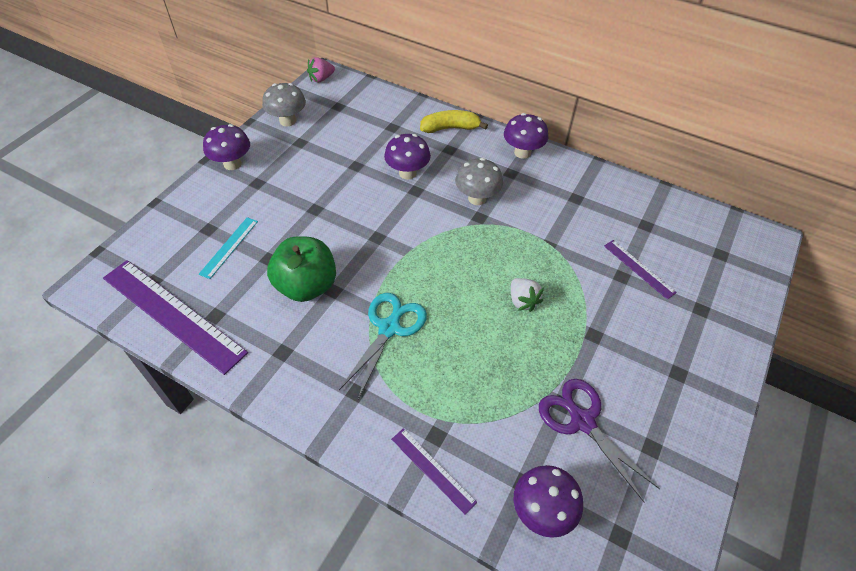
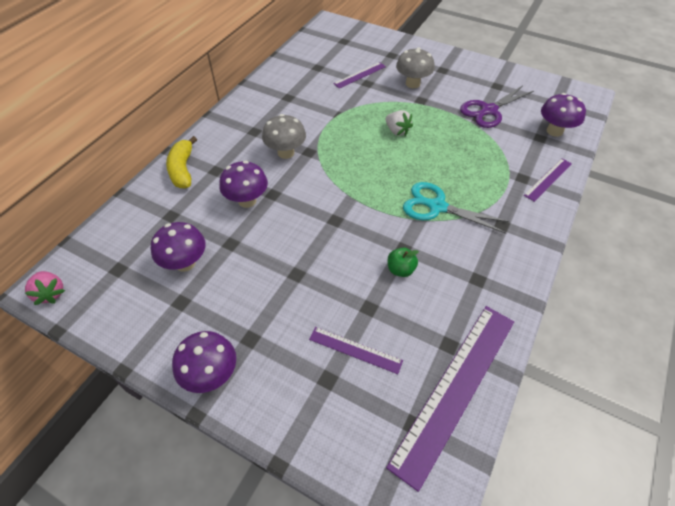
camera: 90 degrees left, 0 degrees up
turquoise ruler [199,217,258,279] -> purple ruler [309,327,403,374]
grey mushroom [262,83,306,126] -> grey mushroom moved to [396,47,435,88]
green apple [267,236,336,302] -> green apple [388,248,419,277], size x0.47
purple mushroom [504,113,548,159] -> purple mushroom moved to [151,222,206,272]
white strawberry [511,278,544,312] -> white strawberry turned 75 degrees clockwise [385,110,413,136]

